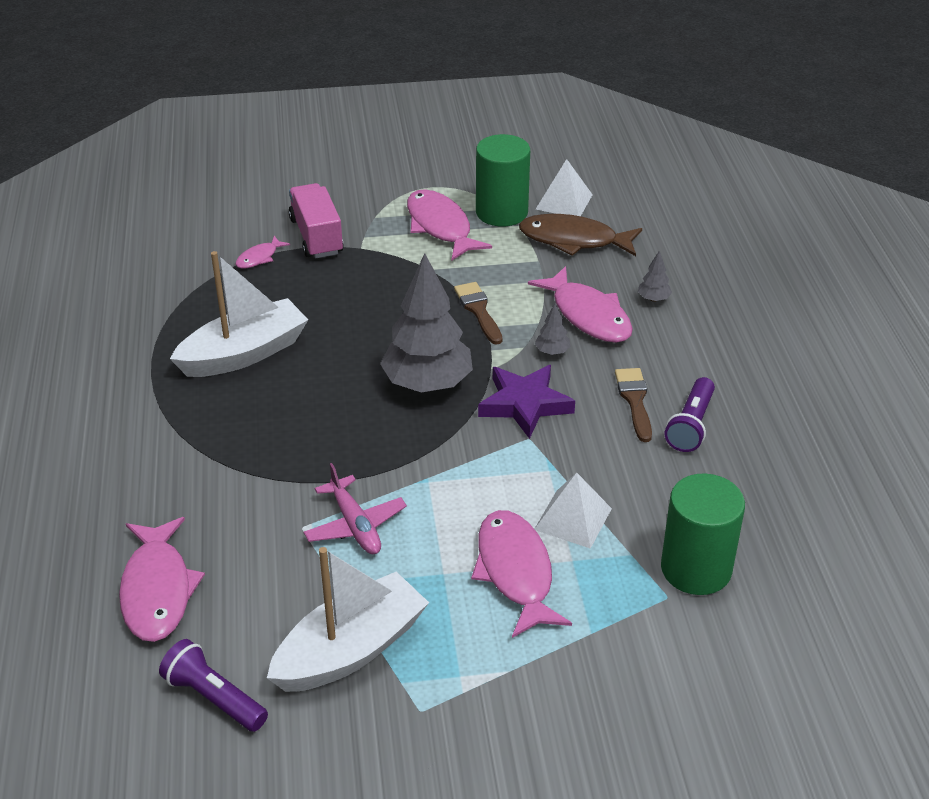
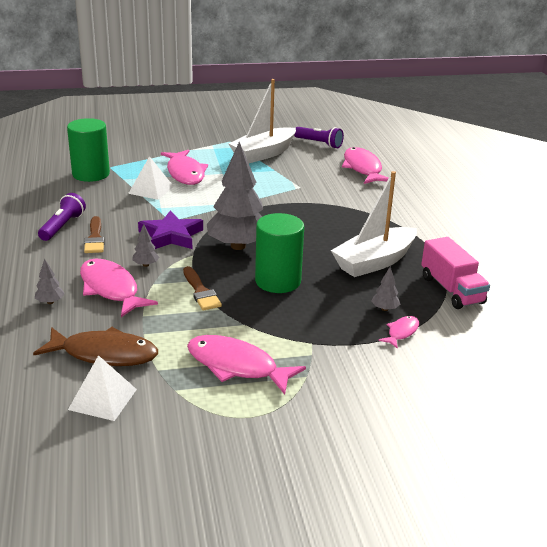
camera: 175 degrees right, 10 degrees down
pink truck [288,183,344,258] -> pink truck moved to [421,237,490,309]
pink plane [304,463,407,554] -> none
pink fish [407,189,492,261] -> pink fish turned 150 degrees clockwise [187,335,306,395]
green cylinder [476,134,530,227] -> green cylinder moved to [255,213,304,293]
none -> grey tree [371,266,400,311]

